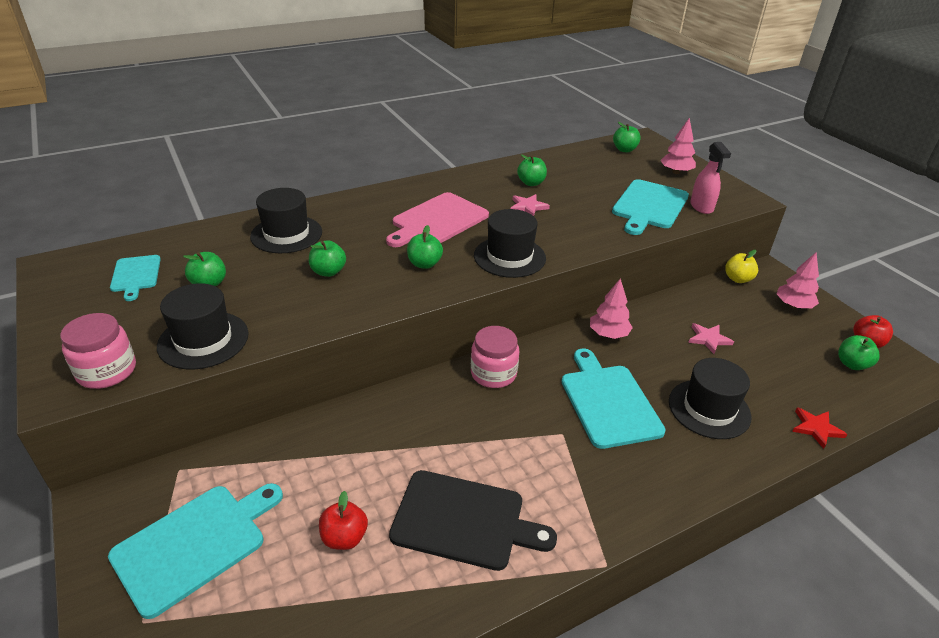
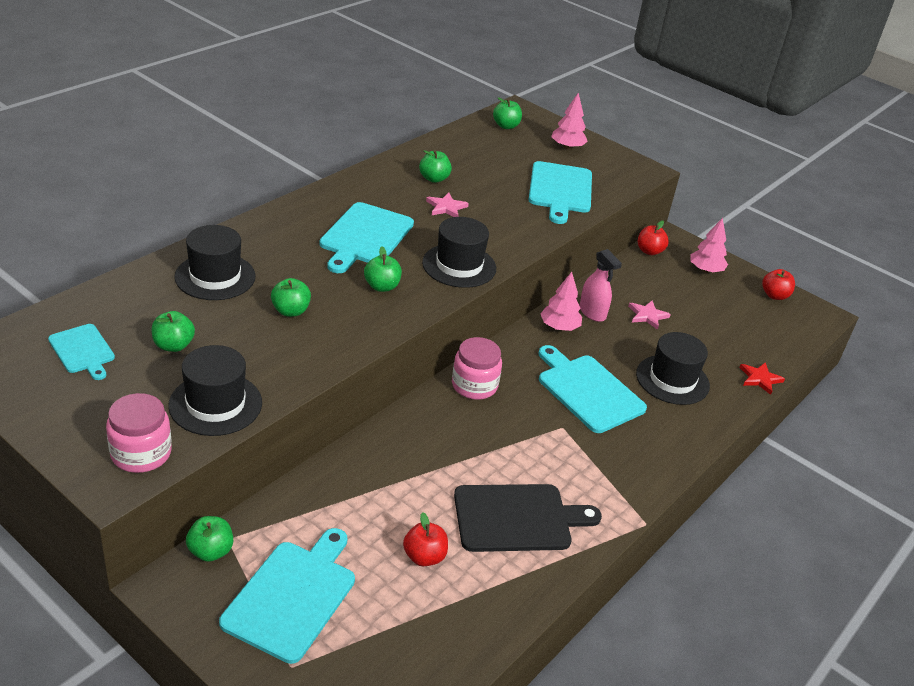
camera: 25 degrees left, 0 degrees up
pink cutting board [386,192,489,247] -> turquoise cutting board [319,202,414,273]
pink spray bottle [690,142,731,214] -> pink spray bottle moved to [579,249,622,322]
yellow apple [725,250,758,283] -> red apple [638,221,669,255]
green apple [838,335,879,370] -> green apple moved to [186,516,233,562]

